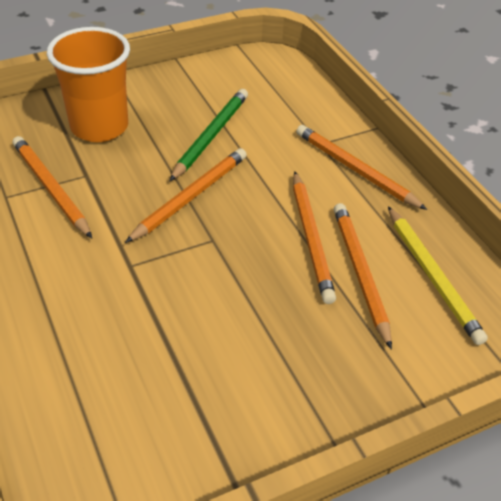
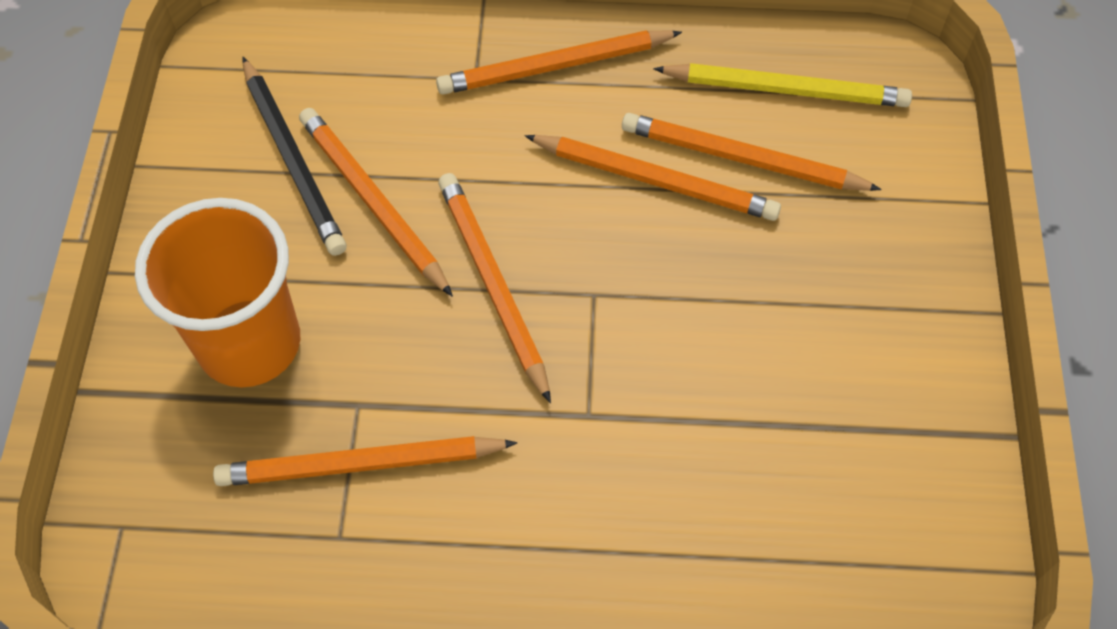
camera: 60 degrees left, 15 degrees up
green pencil [170,89,248,181] -> orange pencil [299,108,453,297]
none -> black pencil [242,57,347,256]

